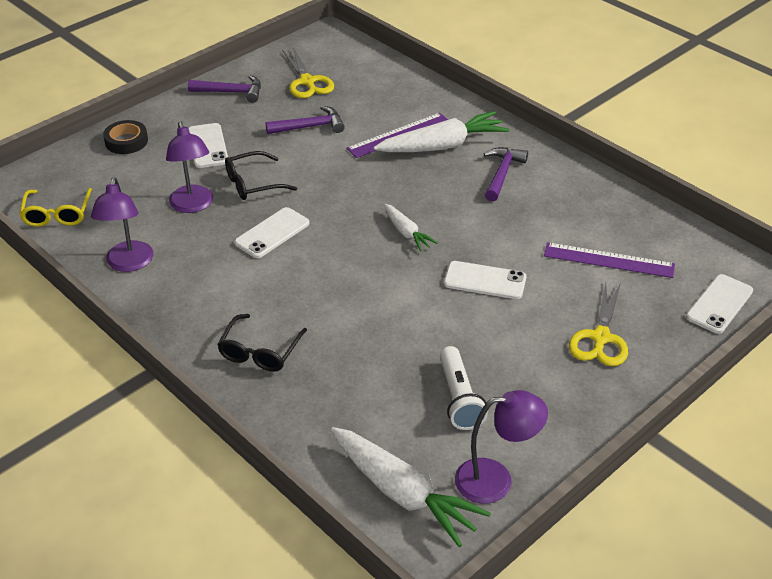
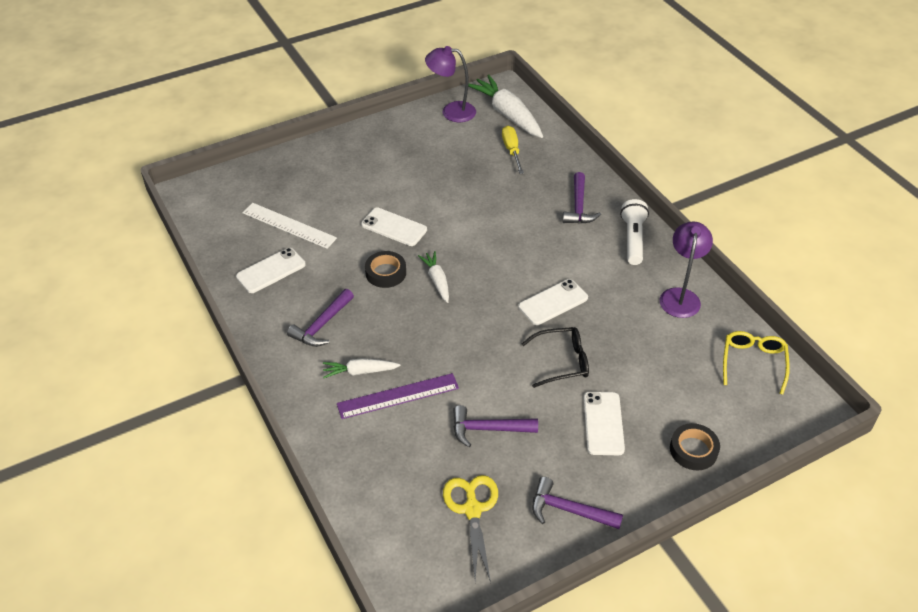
camera: 165 degrees left, 5 degrees up
purple lamp [166,121,213,213] -> none
black glasses [217,314,307,372] -> purple hammer [562,172,601,224]
white carrot [374,111,509,152] -> white carrot [323,358,401,378], size x0.54
white flashlight [440,346,488,430] -> white flashlight moved to [620,199,649,265]
purple ruler [544,242,675,278] -> white ruler [242,203,337,249]
yellow scissors [569,283,628,366] -> none
white phone [686,274,753,334] -> white phone moved to [236,248,306,293]
none -> black tape [365,251,406,288]
none -> yellow screwdriver [502,126,524,174]

